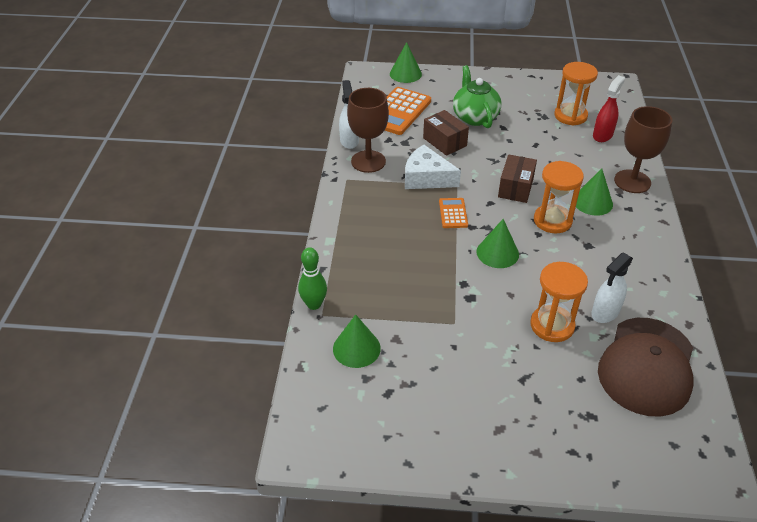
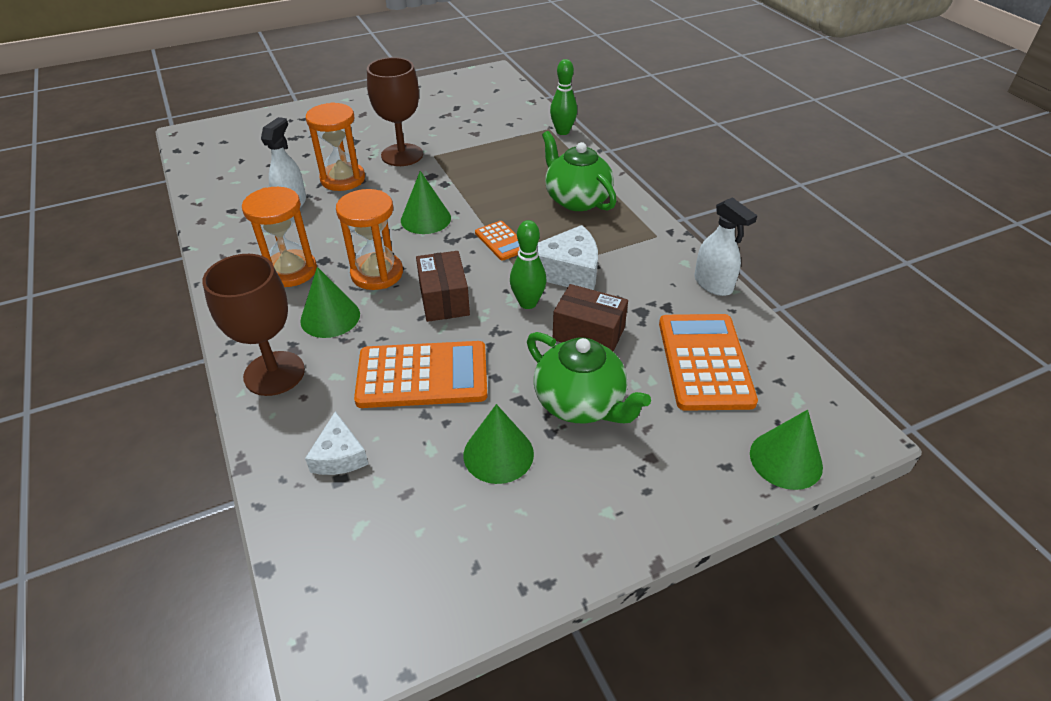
camera: 150 degrees right, 0 degrees up
green cone [333,314,381,368] -> green cone moved to [464,404,534,484]
brown goblet [347,88,389,173] -> brown goblet moved to [367,57,423,166]
orange hourglass [554,62,598,125] -> orange hourglass moved to [242,187,317,287]
red spray bottle [593,75,625,142] -> white cheese [305,411,368,475]
brown cap [598,318,693,417] -> none
none -> orange calculator [354,341,487,408]
none -> green bowling pin [510,220,547,309]
none -> green teapot [542,131,617,211]

